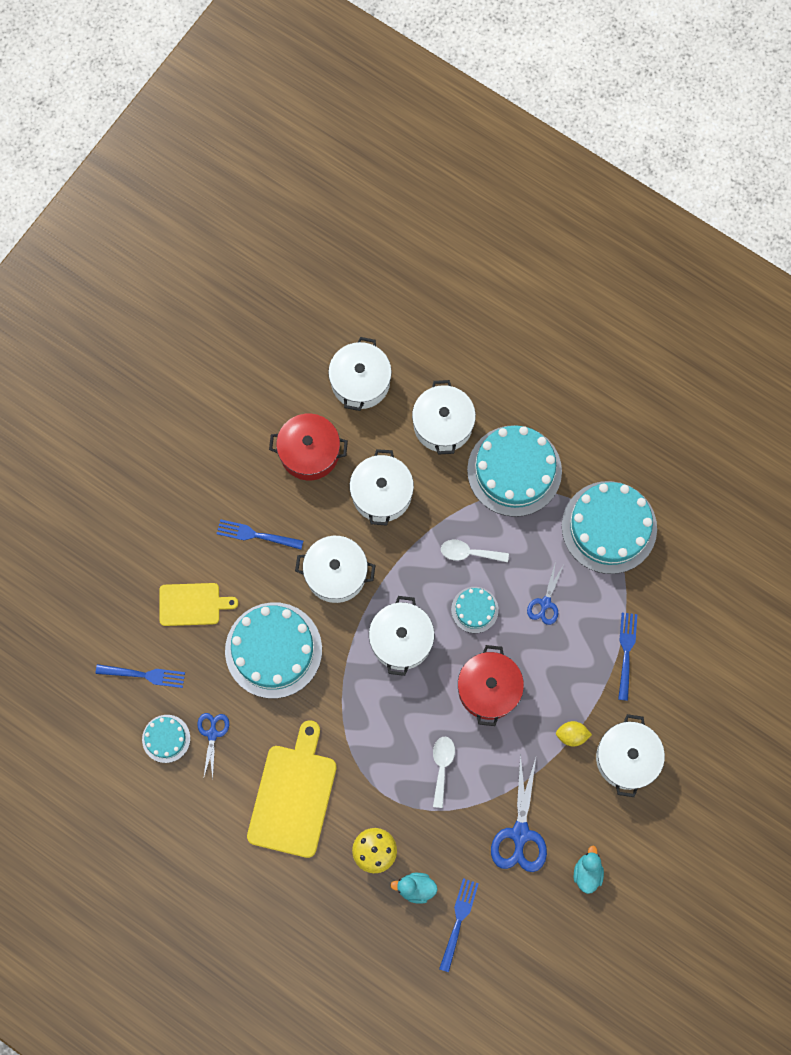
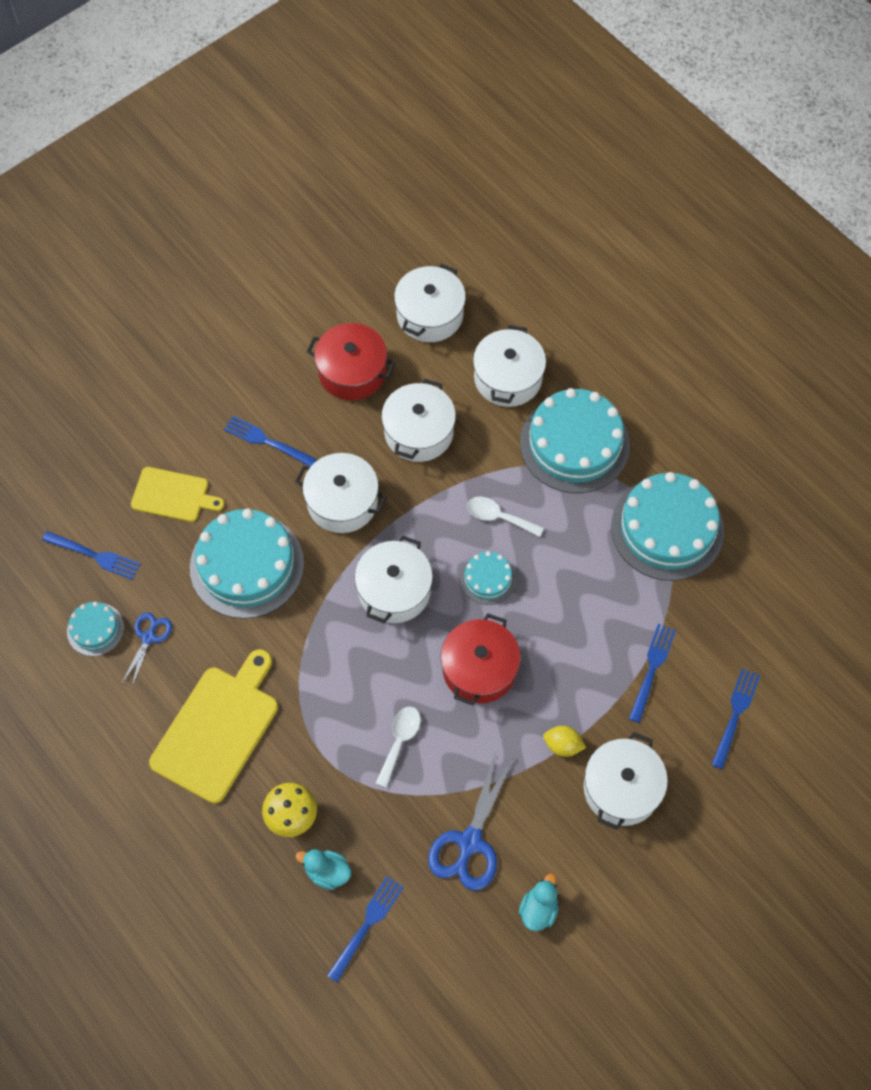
camera: 15 degrees right, 10 degrees down
blue scissors [527,561,563,625] -> none
none -> blue fork [711,668,760,769]

